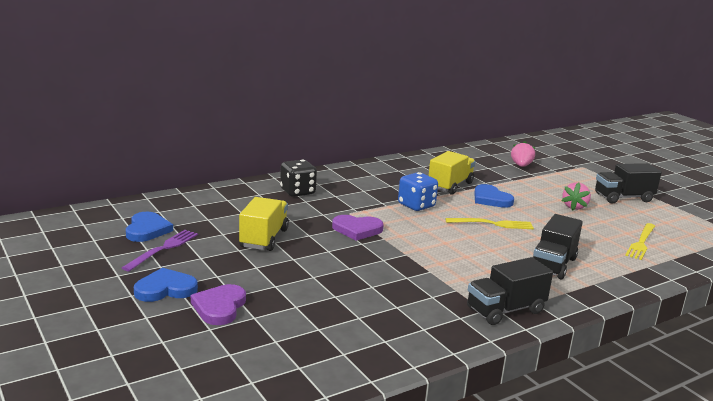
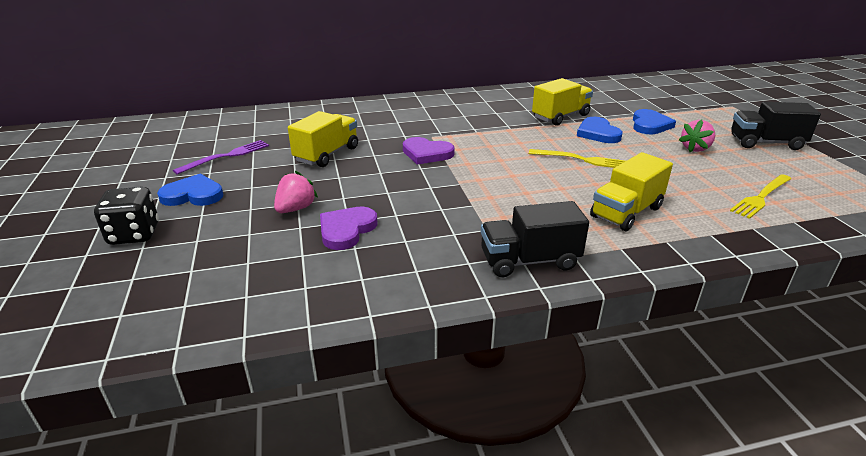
camera: 20 degrees right, 10 degrees up
blue heart [126,212,173,242] -> blue heart moved to [633,109,676,134]
purple heart [191,284,246,325] -> purple heart moved to [320,207,378,250]
black dice [280,160,317,197] -> black dice moved to [94,187,159,245]
blue dice [398,172,438,211] -> none
pink strawberry [511,141,535,167] -> pink strawberry moved to [274,171,318,213]
black truck [533,214,583,279] -> yellow truck [590,152,673,231]

